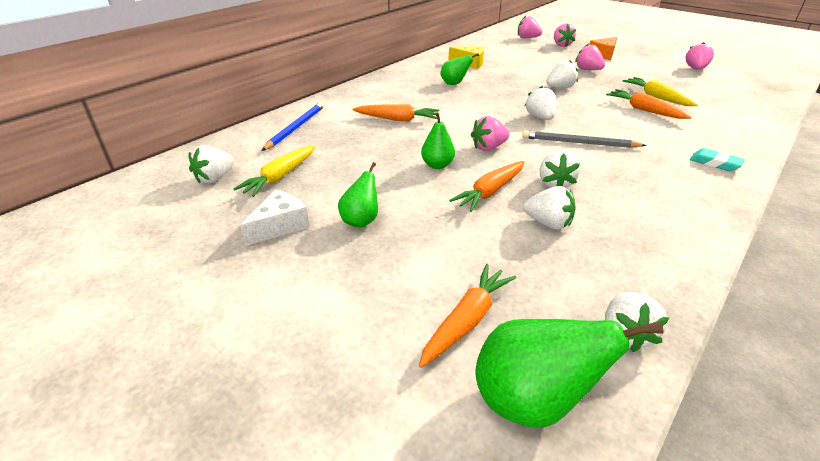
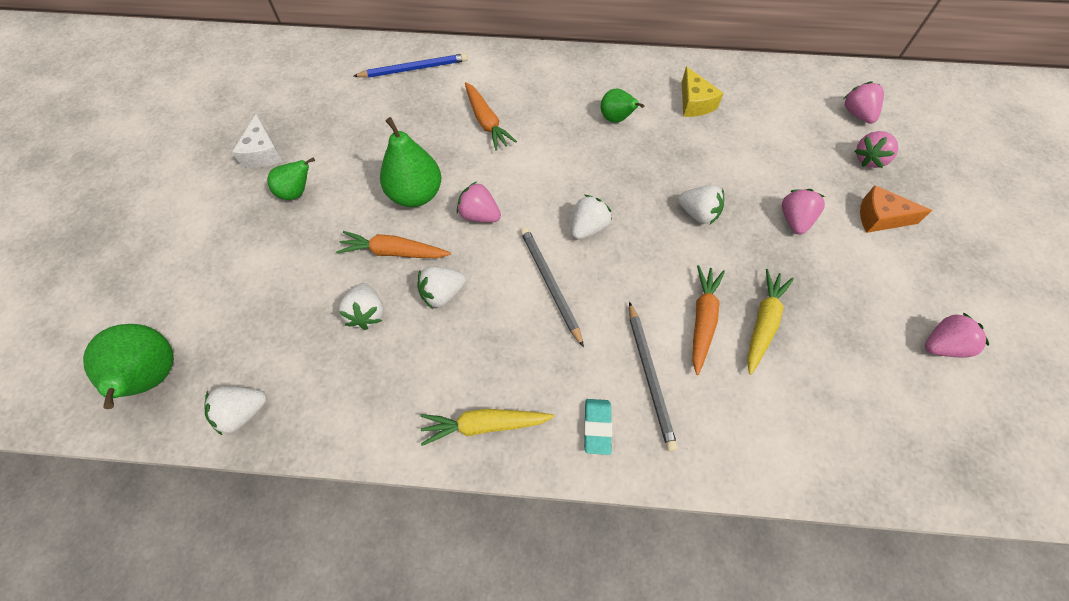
camera: 55 degrees right, 25 degrees up
white strawberry [189,145,234,183] -> none
yellow carrot [233,145,315,197] -> yellow carrot moved to [420,409,555,446]
white cheese [240,190,310,246] -> white cheese turned 75 degrees clockwise [232,114,283,168]
orange carrot [419,264,517,368] -> none
green pear [421,112,455,169] -> green pear [380,117,441,207], size x1.68
none -> grey pencil [629,302,678,452]

